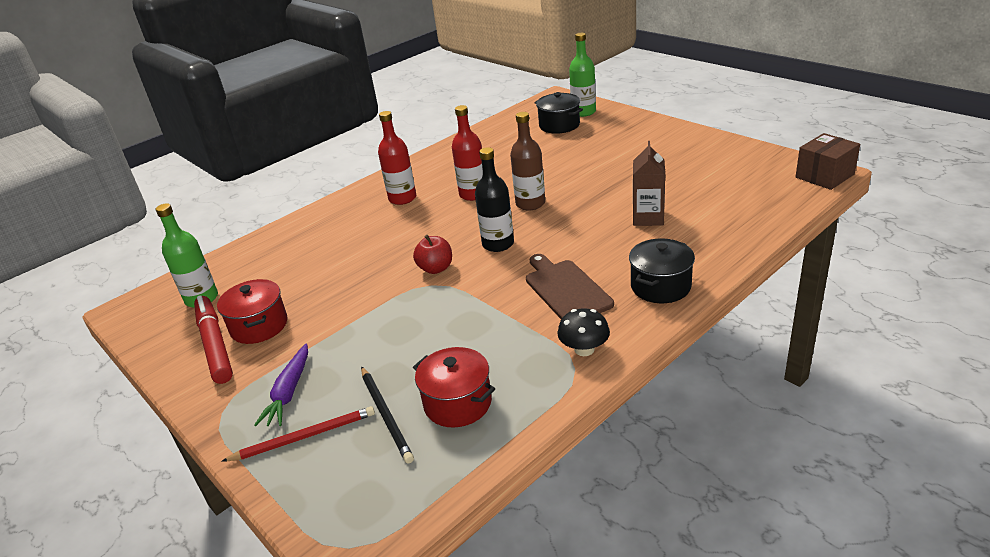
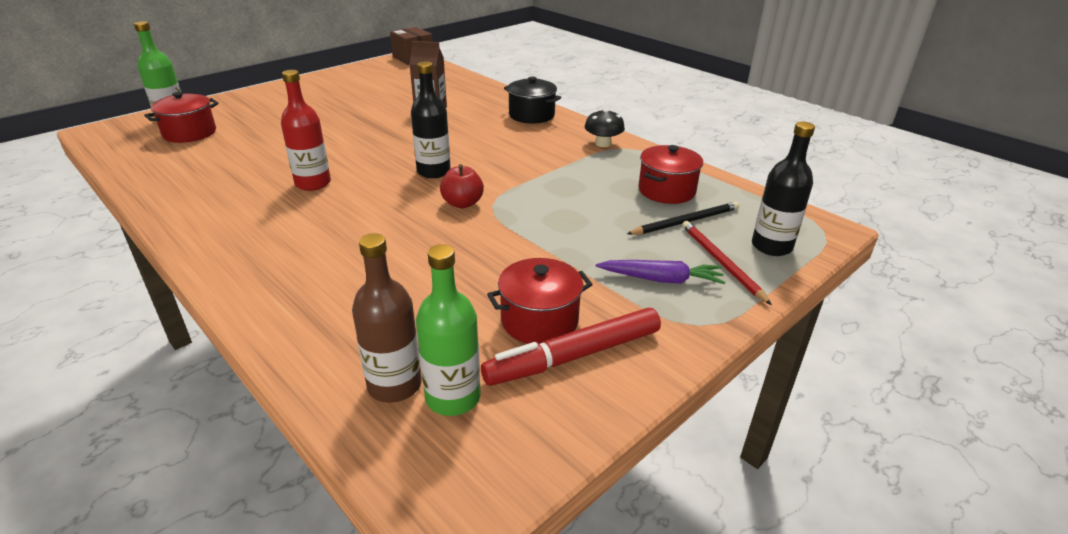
camera: 95 degrees left, 0 degrees up
red bottle [378,111,416,205] -> none
brown bottle [510,112,545,211] -> brown bottle moved to [352,233,422,403]
brown cutting board [526,254,614,319] -> none
black pot [535,92,583,134] -> red pot [144,92,219,143]
none -> black bottle [752,122,815,256]

